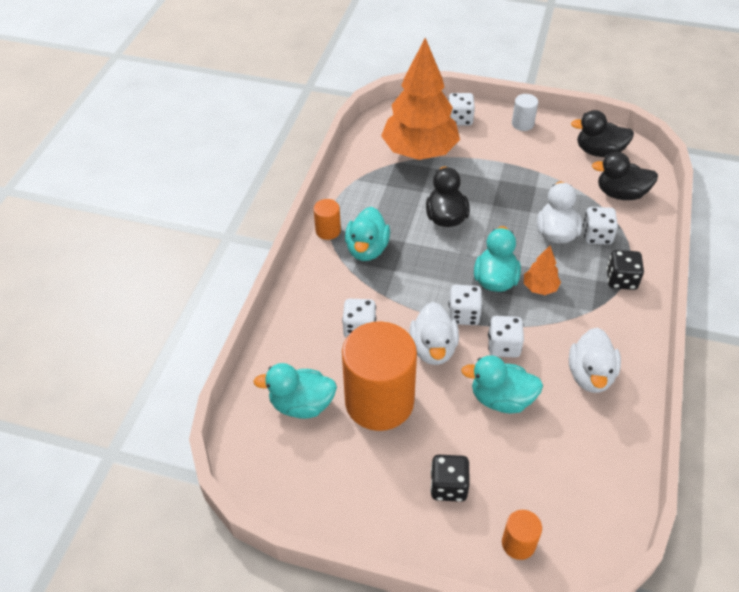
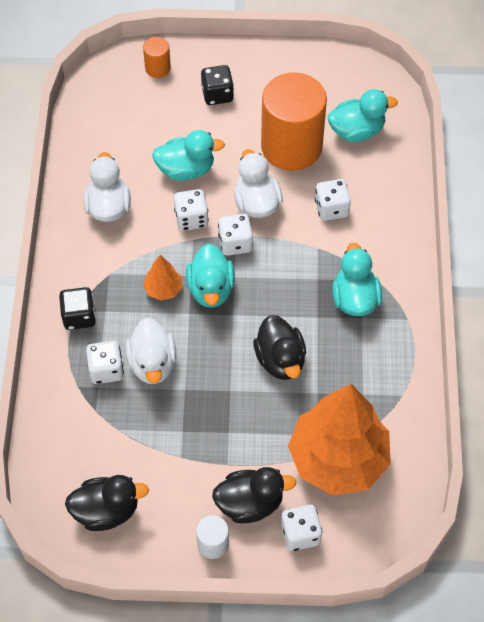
camera: 165 degrees right, 10 degrees up
orange cylinder [314,199,341,240] -> none
black duck [592,152,658,200] -> black duck moved to [212,467,296,523]

